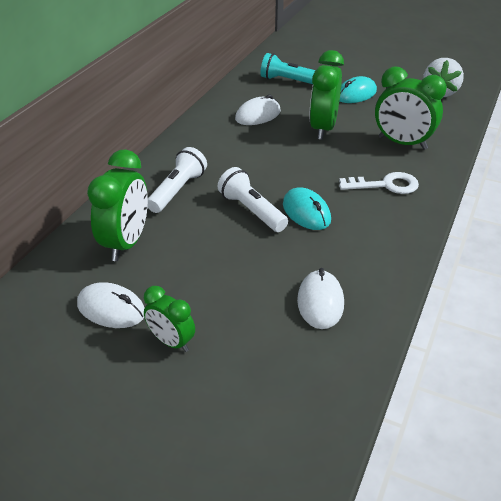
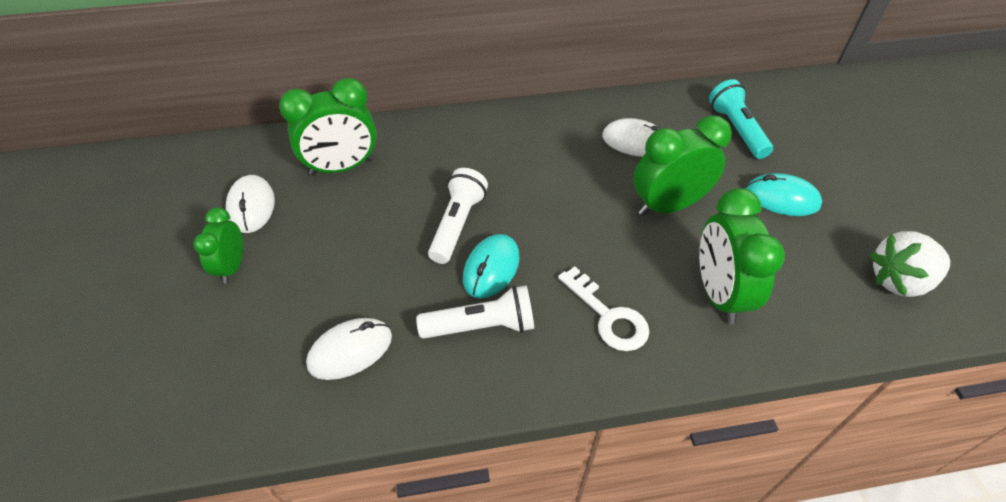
camera: 55 degrees right, 10 degrees up
white flashlight [148,147,207,213] -> white flashlight moved to [416,285,534,339]

